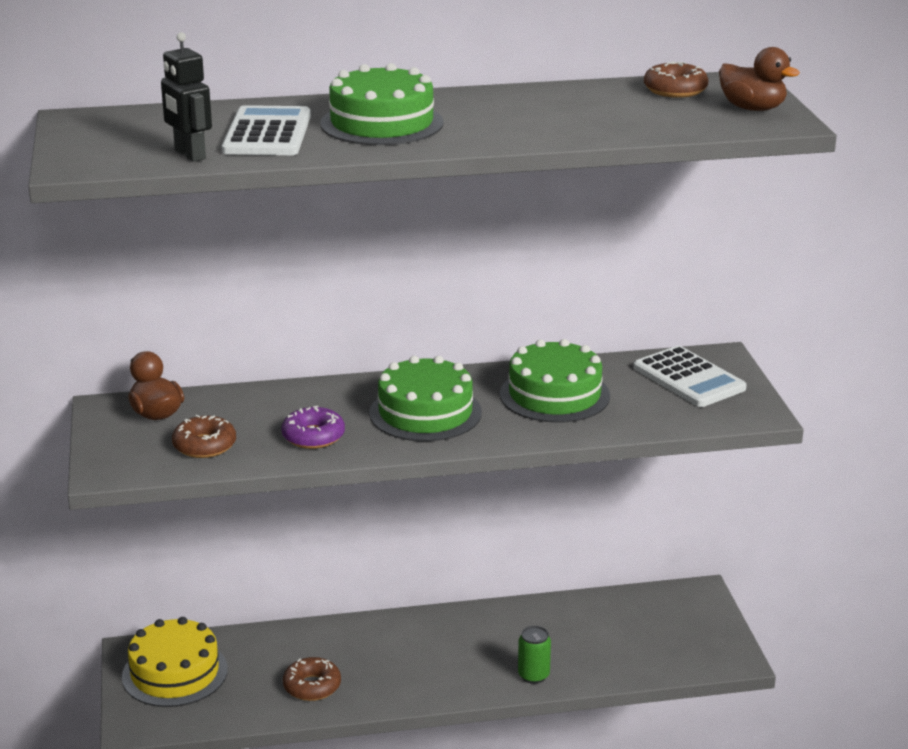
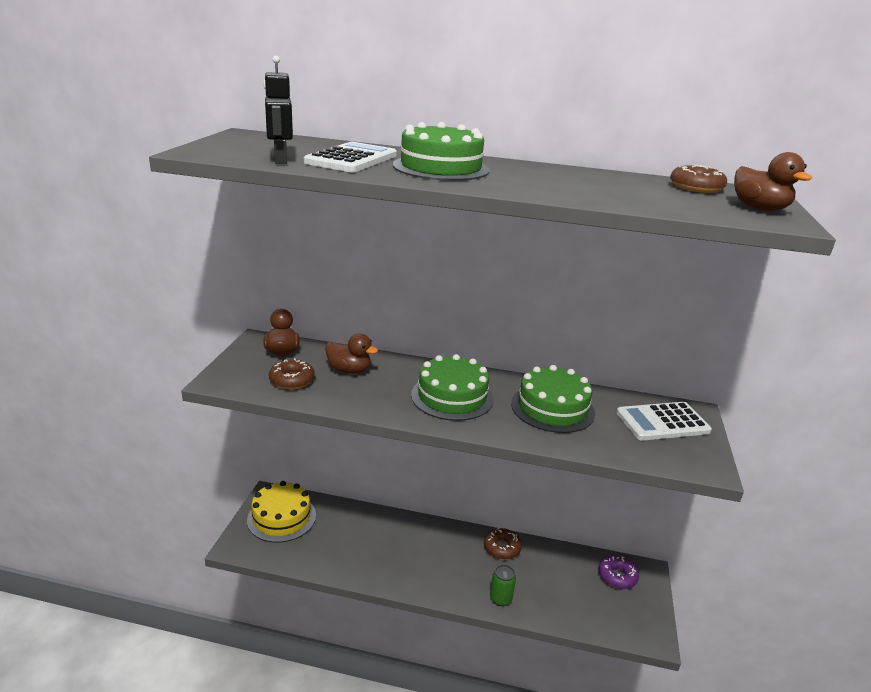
camera: 20 degrees right, 0 degrees up
purple donut [281,406,345,449] -> purple donut moved to [598,556,639,589]
brown donut [283,657,341,701] -> brown donut moved to [484,528,522,560]
white calculator [633,346,747,407] -> white calculator turned 90 degrees clockwise [616,402,712,441]
none -> brown duck [325,334,378,374]

